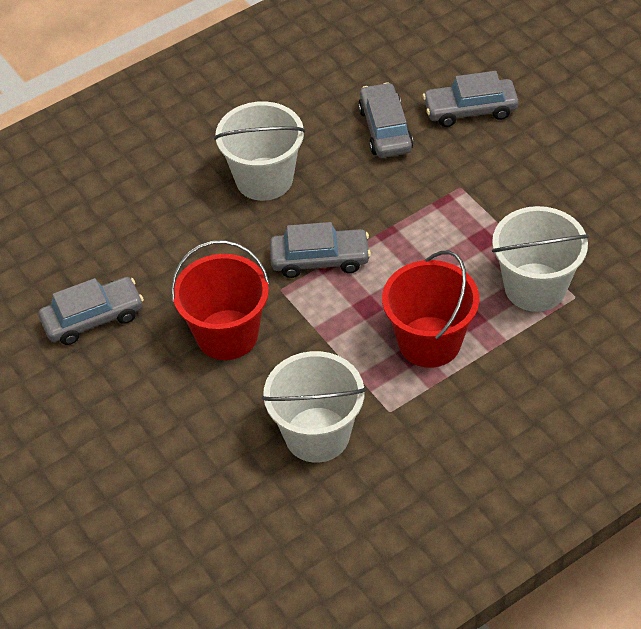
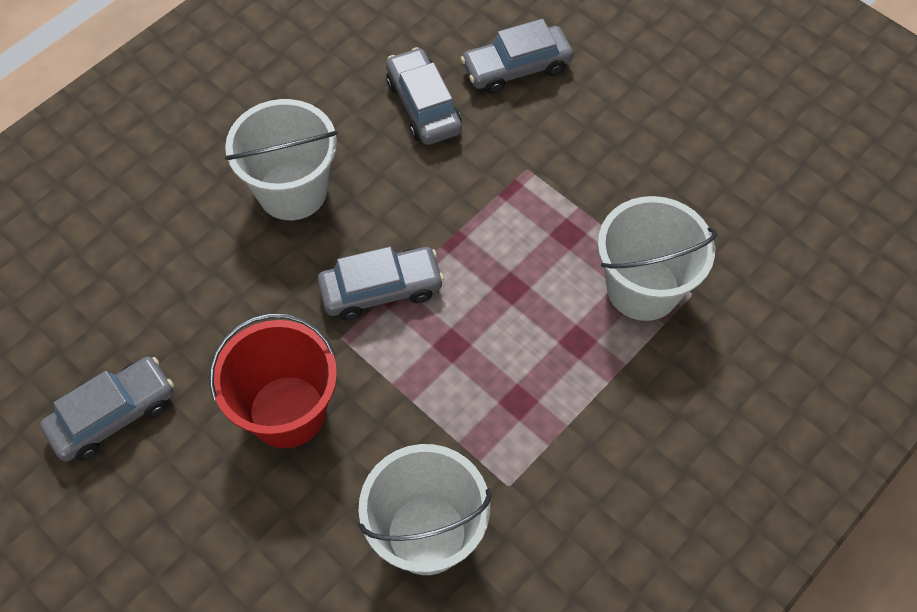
camera: 15 degrees left, 10 degrees up
red bucket [382,251,479,368] -> none

